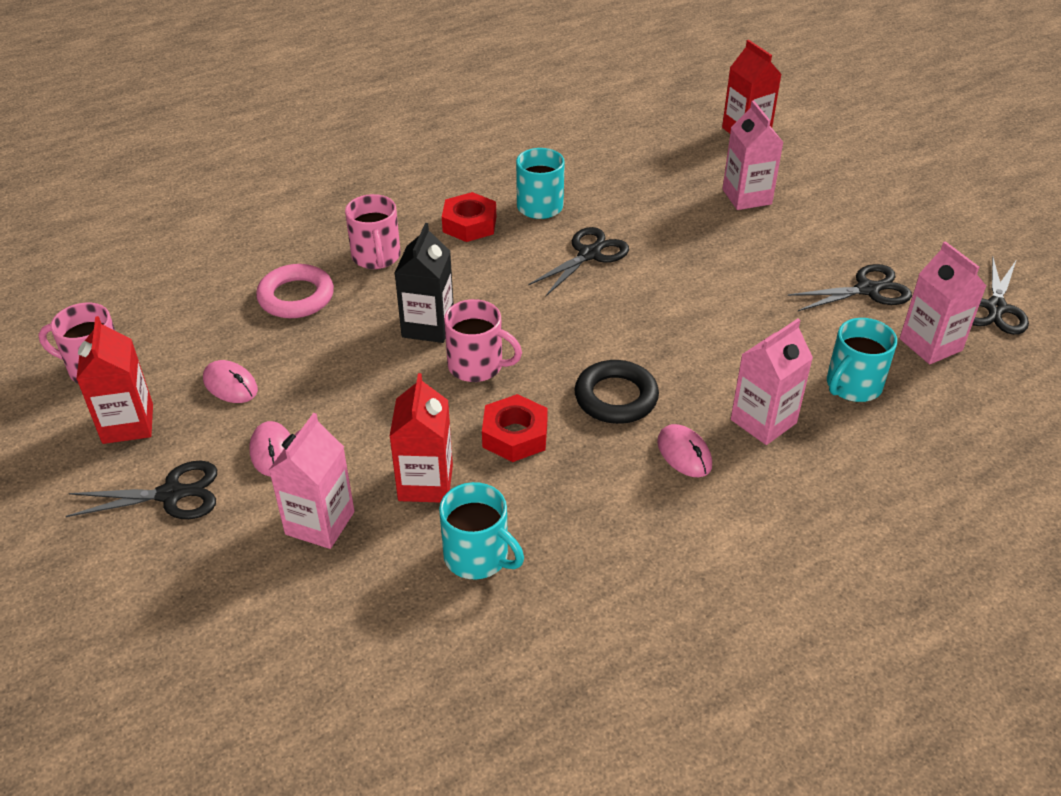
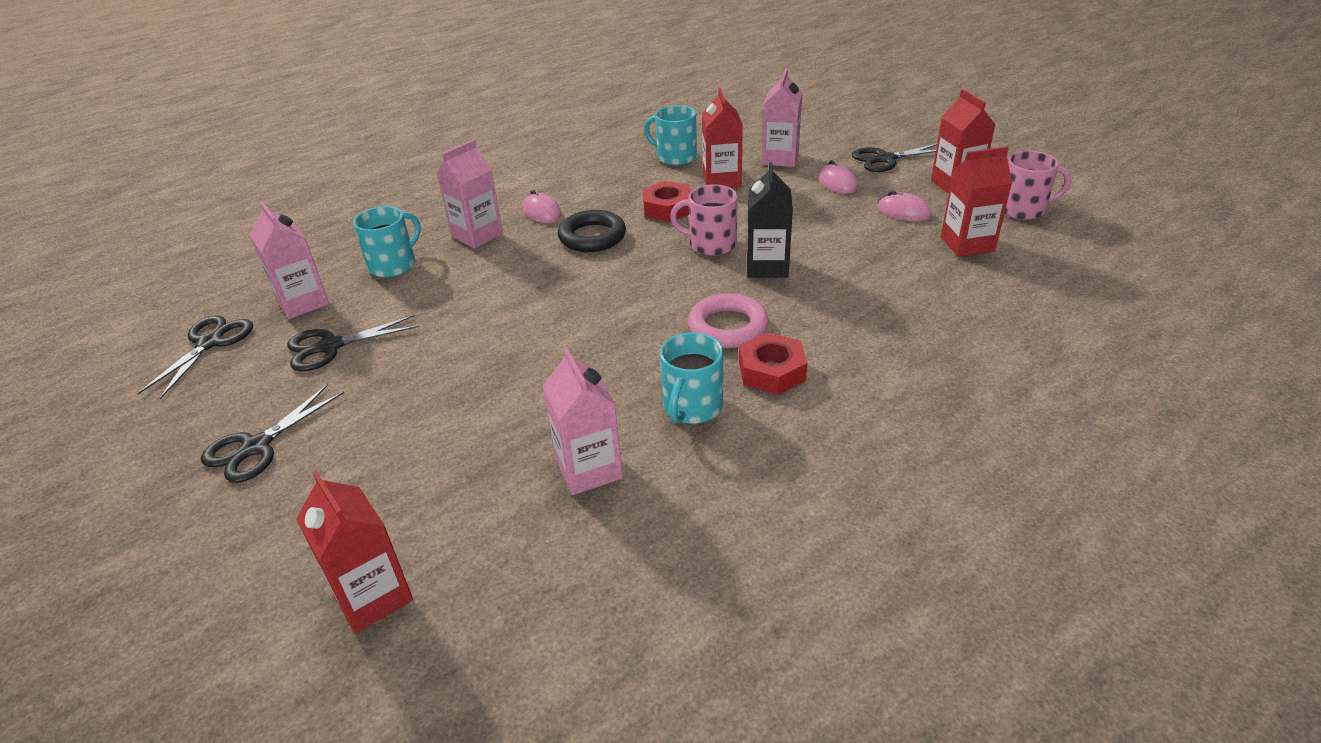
camera: 175 degrees right, 5 degrees down
pink ring [256,264,334,318] -> pink ring moved to [688,293,769,348]
pink mug [345,194,401,269] -> none
black scissors [528,227,629,296] -> black scissors moved to [201,384,344,483]
pink carton [723,100,784,210] -> pink carton moved to [543,347,623,495]
none -> red carton [941,147,1012,257]

